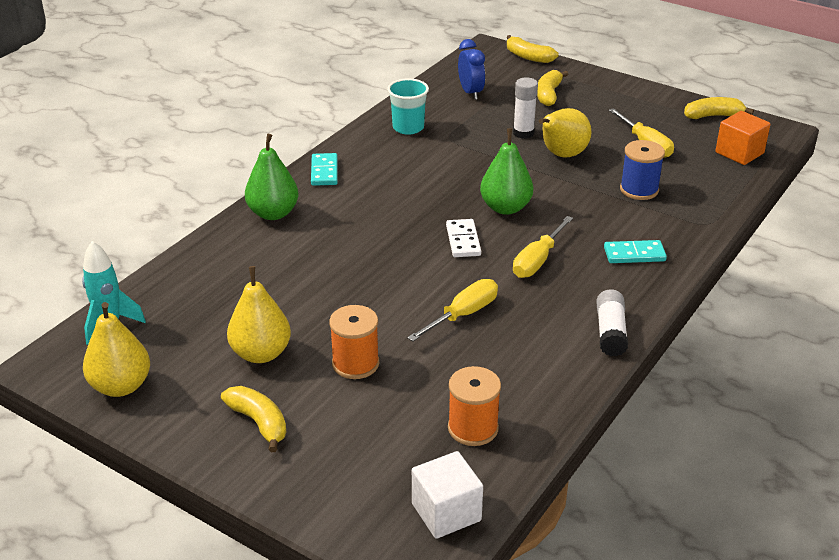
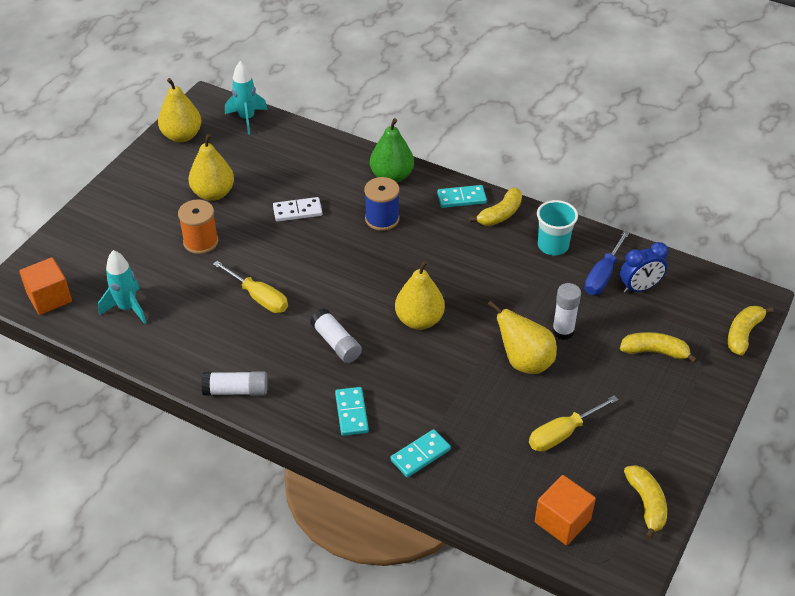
camera: 85 degrees right, 10 degrees up
yellow banana [221,386,286,452] -> yellow banana moved to [469,187,522,226]
white cube [412,451,483,539] -> orange cube [19,257,72,315]
white domino [446,219,481,257] -> white domino moved to [273,197,322,222]
orange spool [448,366,501,446] -> turquoise rocket [98,250,147,324]
green pear [480,128,533,215] -> yellow pear [395,260,445,330]
yellow screwdriver [513,216,573,278] -> white glue stick [310,308,362,363]
blue spool [620,140,665,200] -> blue spool moved to [364,177,400,231]
none -> turquoise domino [390,429,451,477]
none -> blue screwdriver [584,230,630,295]

